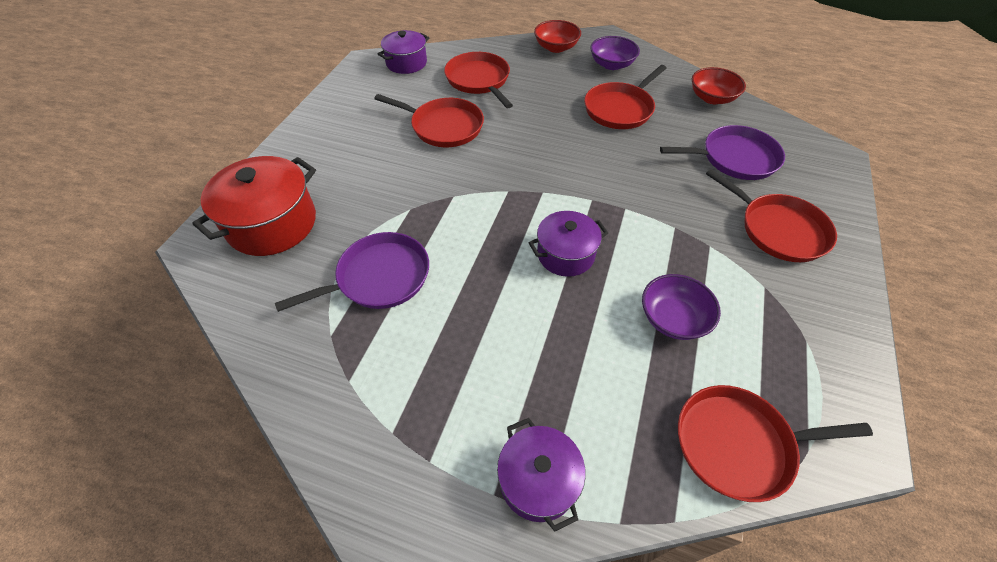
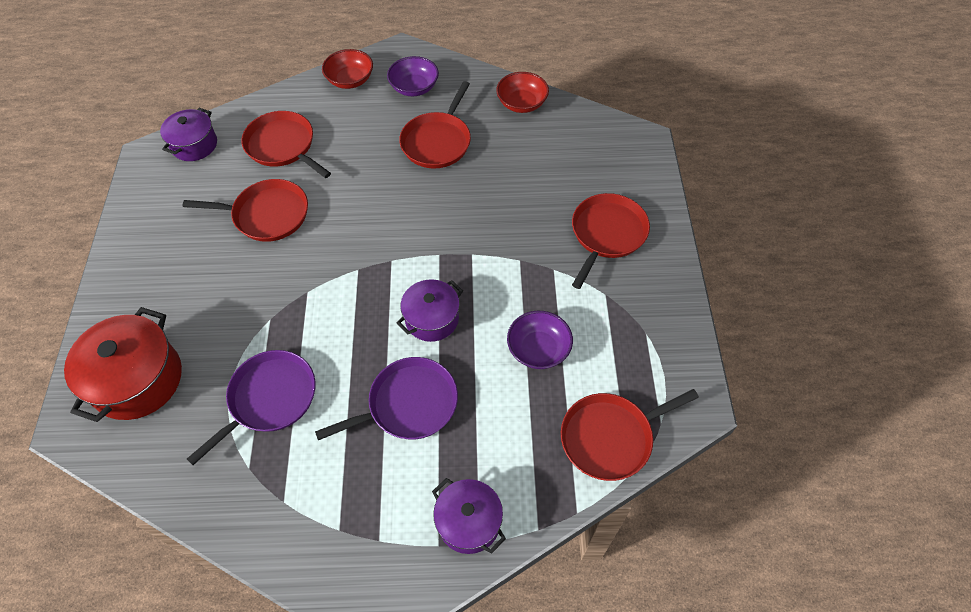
camera: 20 degrees left, 5 degrees up
purple pan [660,125,785,180] -> purple pan moved to [315,357,458,440]
red pan [706,169,837,262] -> red pan turned 90 degrees counterclockwise [572,193,650,289]

